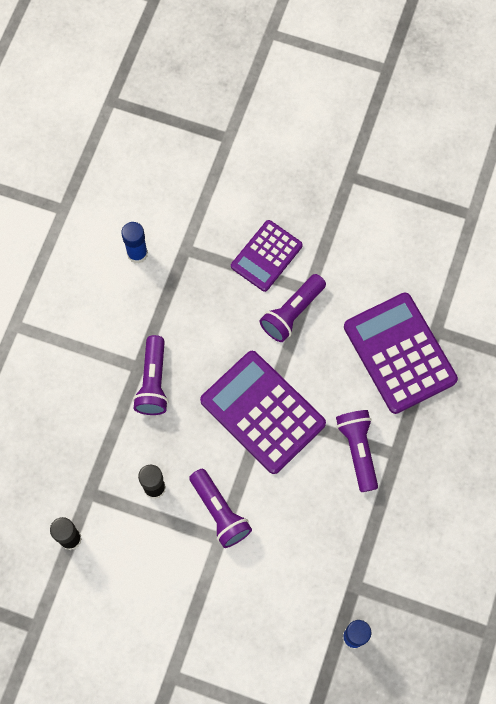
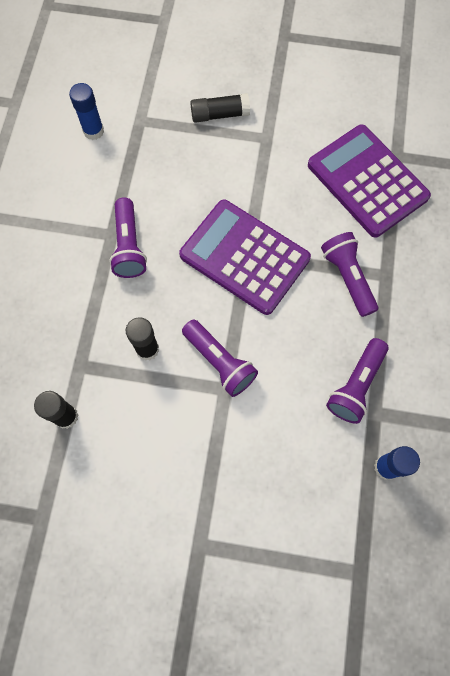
camera: 10 degrees left, 0 degrees up
purple calculator [231,220,303,292] -> black glue stick [190,93,250,123]
purple flashlight [260,274,326,342] -> purple flashlight moved to [326,338,389,424]

